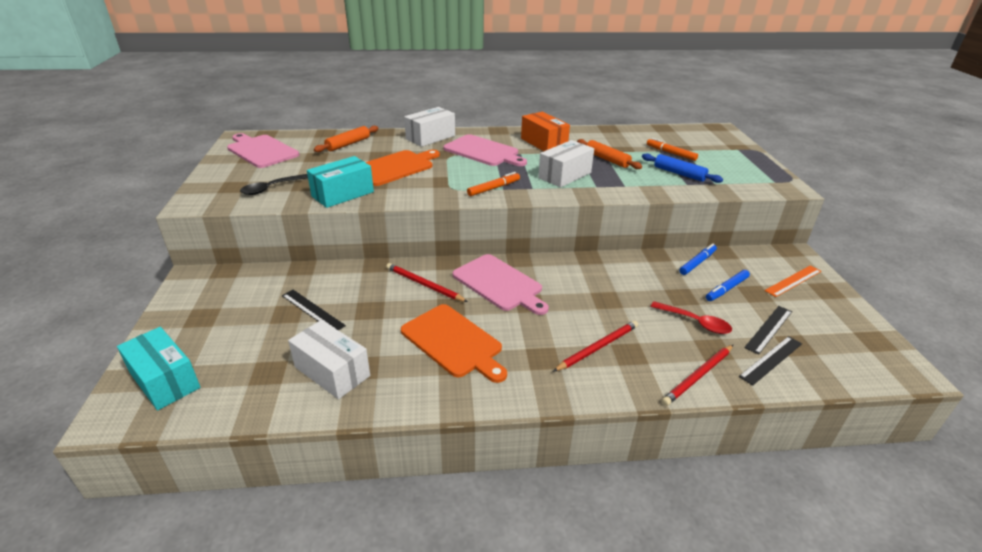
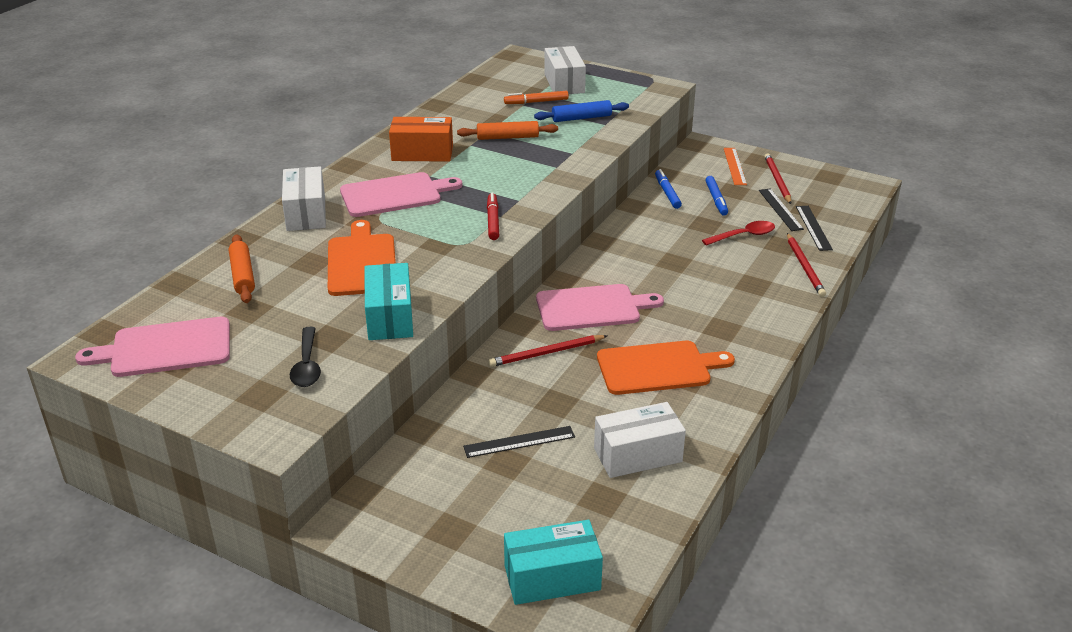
camera: 55 degrees left, 0 degrees up
orange marker [467,172,520,196] -> red marker [487,192,499,240]
white box [538,140,594,187] -> white box moved to [545,46,586,94]
red pencil [553,321,638,372] -> red pencil moved to [764,153,791,204]

